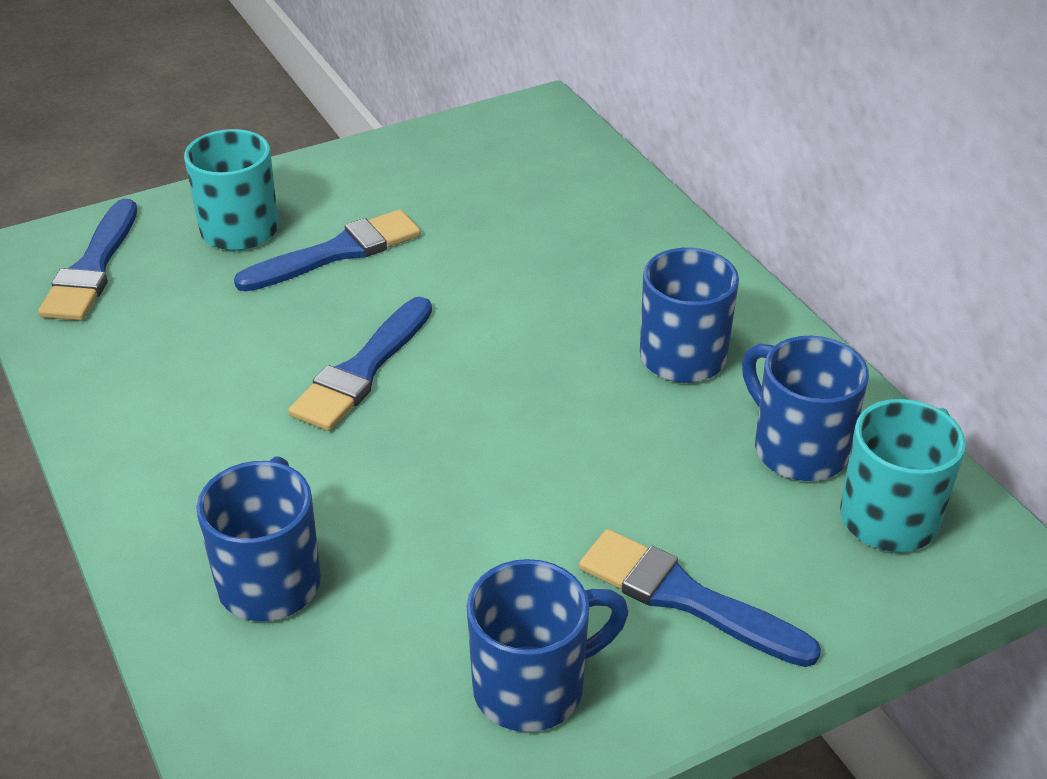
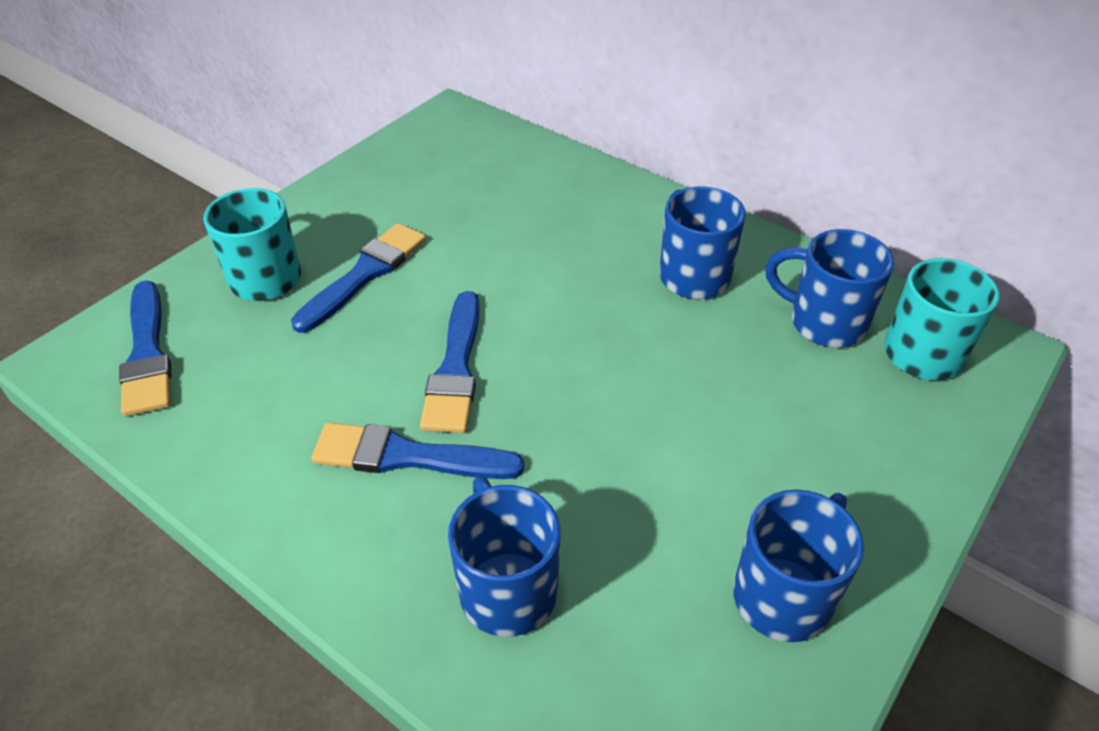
camera: 25 degrees left, 5 degrees up
blue brush [579,529,821,667] -> blue brush moved to [312,423,524,479]

